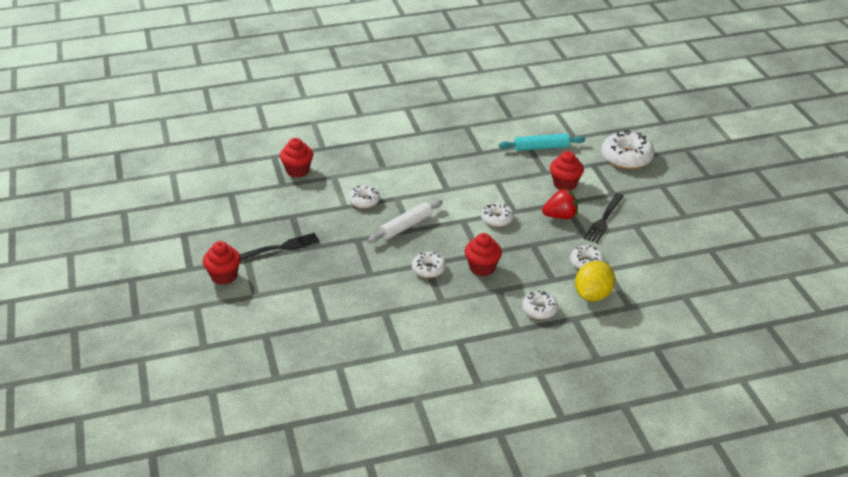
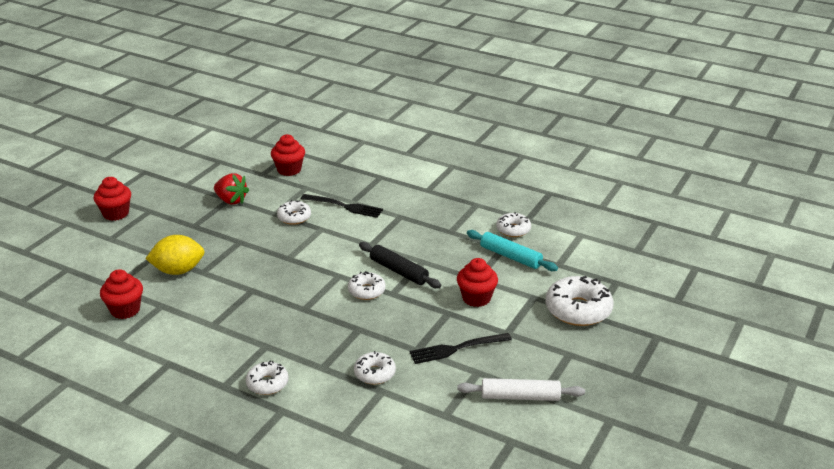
camera: 45 degrees right, 5 degrees down
black fork [240,233,320,261] -> black fork moved to [301,194,383,218]
white rolling pin [368,199,443,243] -> white rolling pin moved to [458,378,585,401]
white donut [412,252,446,278] -> white donut moved to [496,212,531,237]
red cupcake [465,233,502,276] -> red cupcake moved to [100,269,143,319]
red strawberry [542,188,578,219] -> red strawberry moved to [214,173,249,205]
yellow lemon [575,261,615,302] -> yellow lemon moved to [145,235,205,275]
none -> black rolling pin [359,242,441,288]

